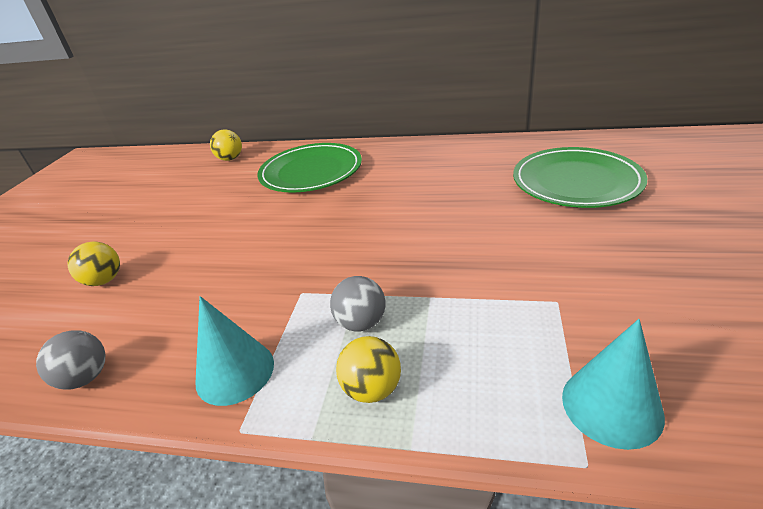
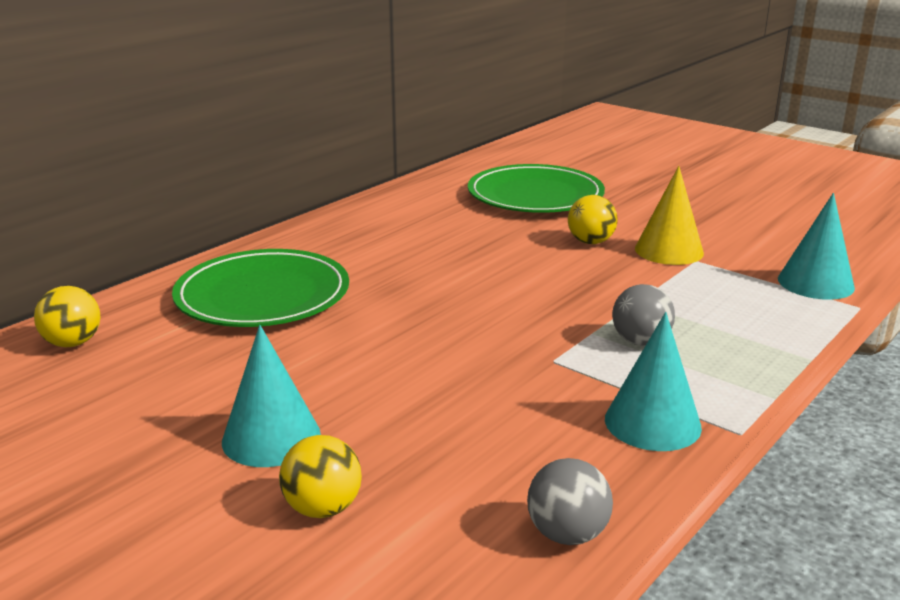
camera: 65 degrees left, 10 degrees down
yellow ball [336,336,401,403] -> yellow ball moved to [568,195,618,244]
none -> turquoise cone [222,325,321,467]
none -> yellow cone [635,166,704,265]

